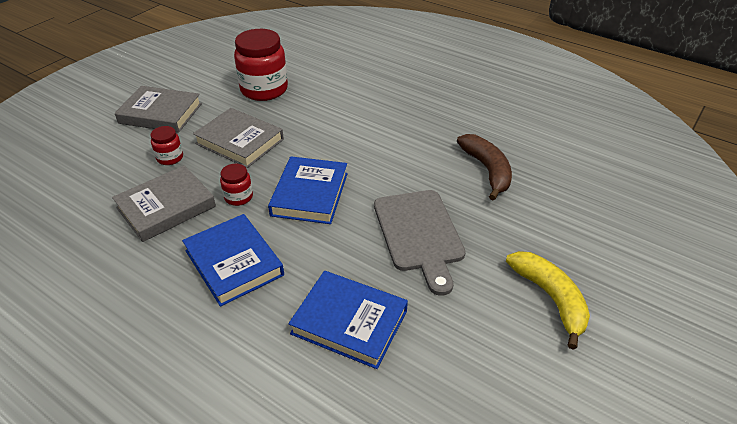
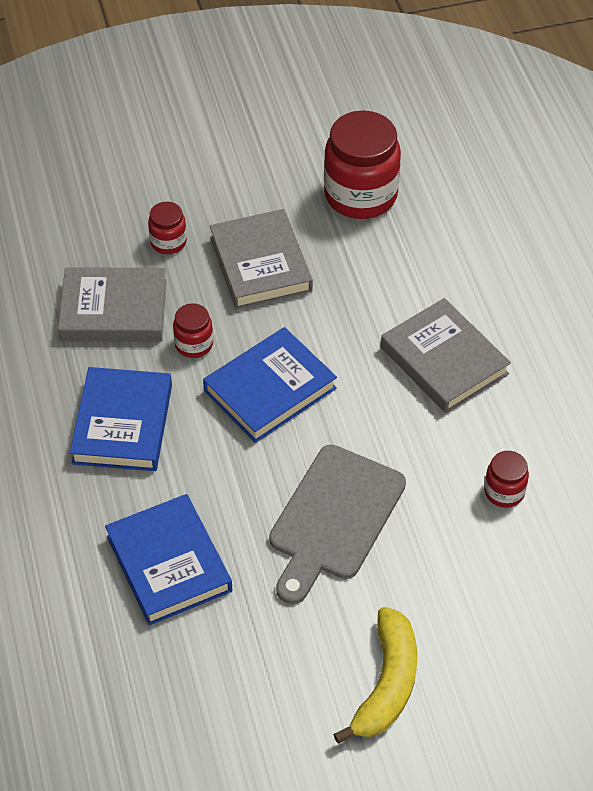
camera: 40 degrees right, 10 degrees up
grey book [115,86,202,133] -> grey book moved to [381,298,511,413]
brown banana [457,134,512,201] -> red jar [484,451,529,508]

